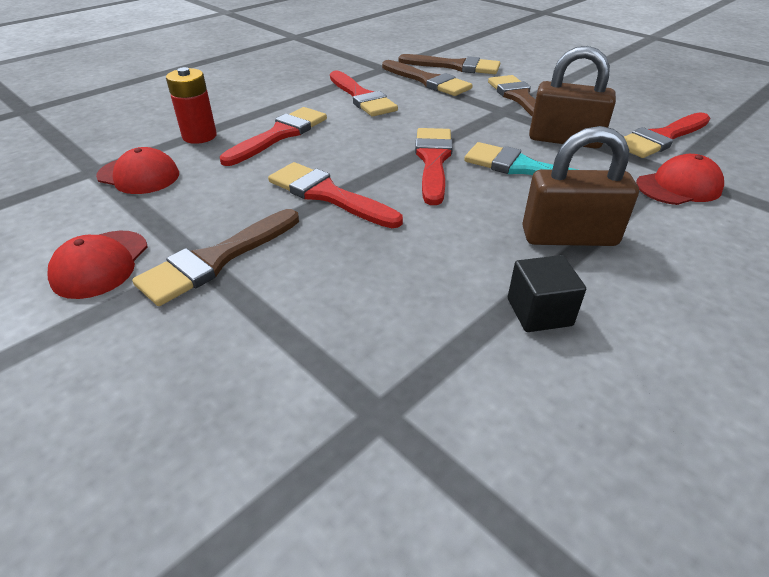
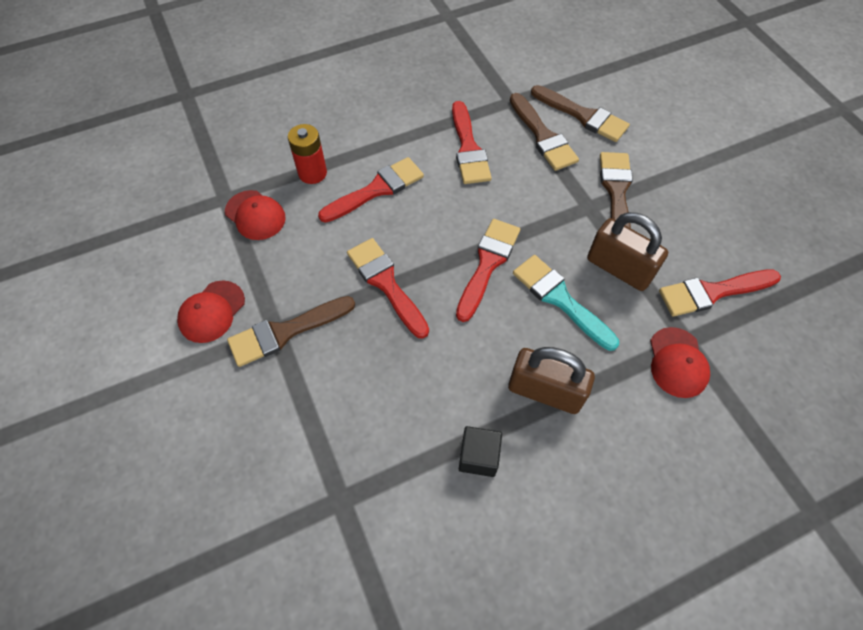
camera: 20 degrees right, 20 degrees up
red cap [636,154,724,205] -> red cap turned 90 degrees clockwise [650,327,710,398]

